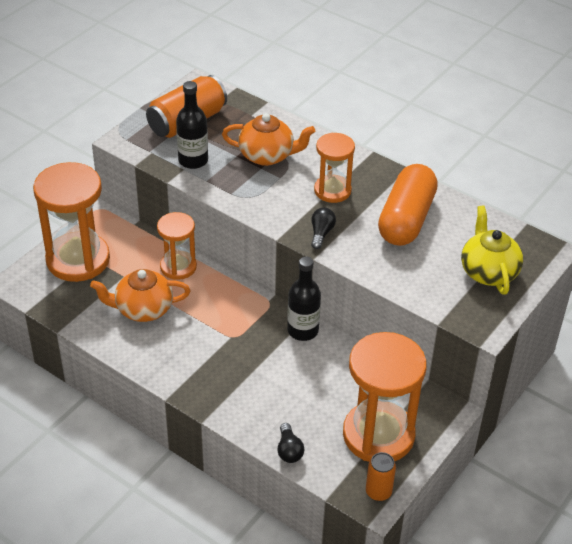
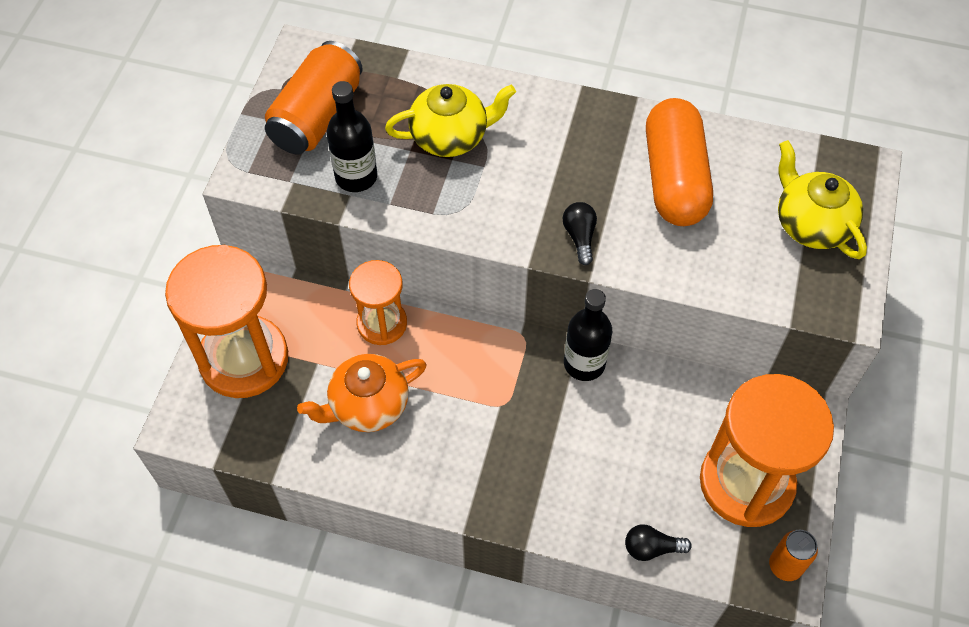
camera: 20 degrees left, 15 degrees up
orange teapot [222,113,315,166] -> yellow teapot [385,84,516,157]
black light bulb [277,423,304,463] -> black light bulb turned 120 degrees clockwise [625,525,692,561]
orange hourglass [314,133,355,203] -> none

